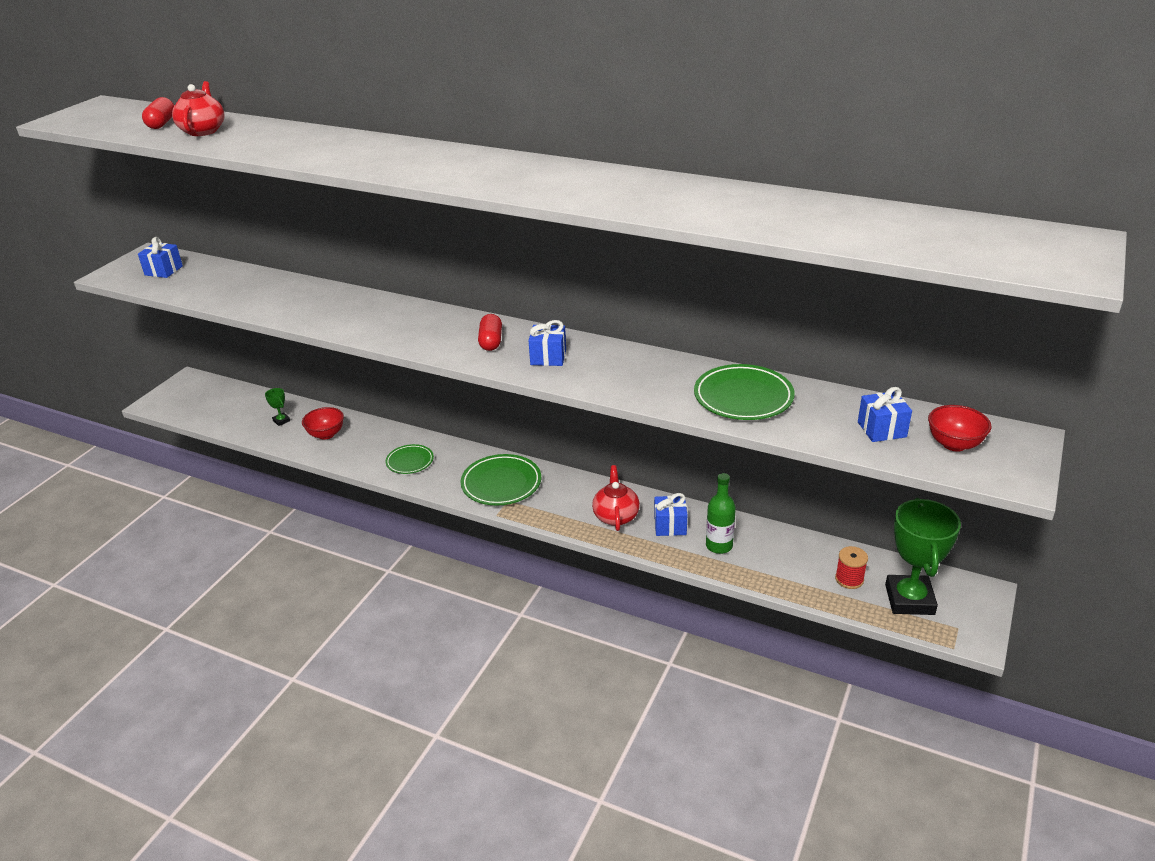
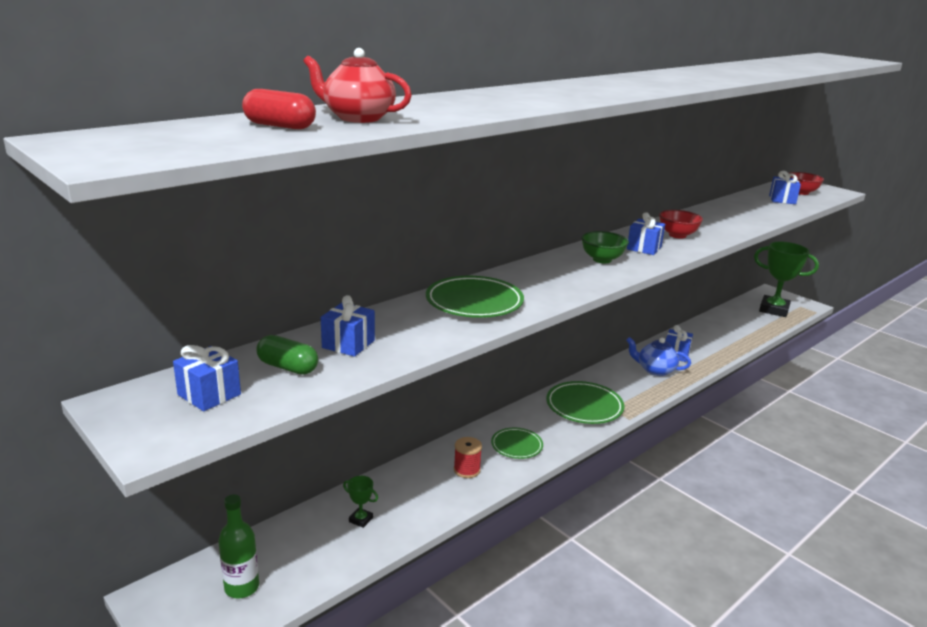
camera: 70 degrees left, 10 degrees down
green trophy [265,388,290,426] -> green trophy turned 45 degrees clockwise [343,476,378,528]
red bowl [302,407,344,440] -> red bowl moved to [659,210,703,239]
red capsule [478,314,502,351] -> green bowl [581,231,629,263]
red teapot [592,465,640,531] -> blue teapot [626,337,691,376]
green plate [694,364,795,420] -> green plate moved to [426,276,524,318]
green bottle [706,473,736,554] -> green bottle moved to [218,494,259,598]
red spool [835,546,868,589] -> red spool moved to [454,437,482,478]
none -> green capsule [256,335,318,375]
none -> blue gift [321,295,375,357]

